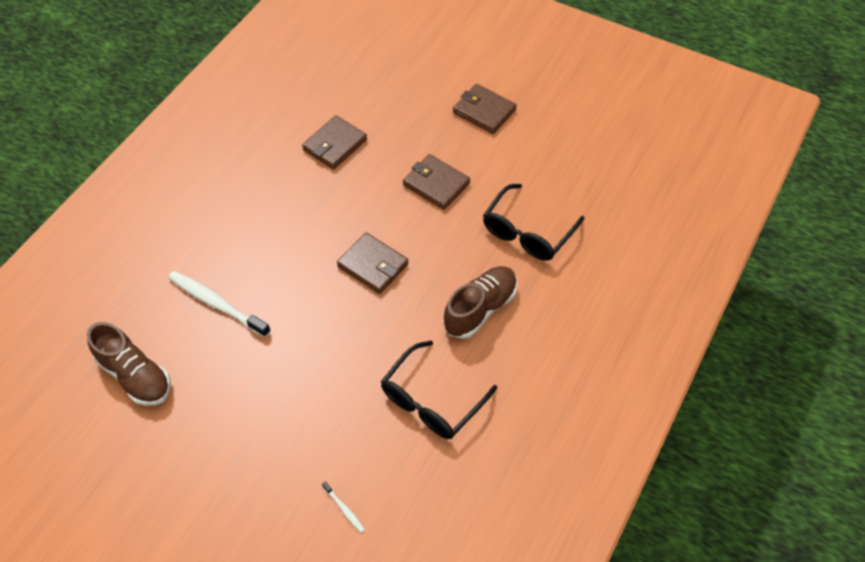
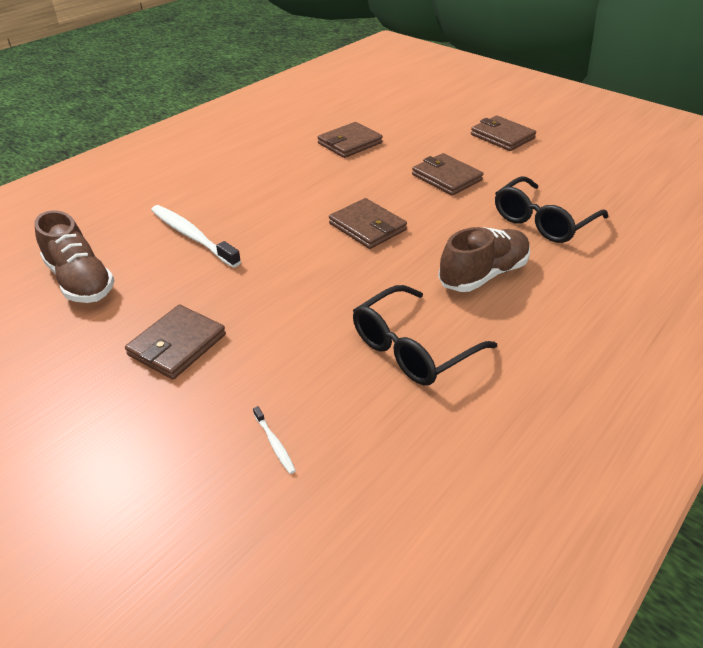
camera: 10 degrees right, 15 degrees down
none -> brown wallet [125,305,226,379]

